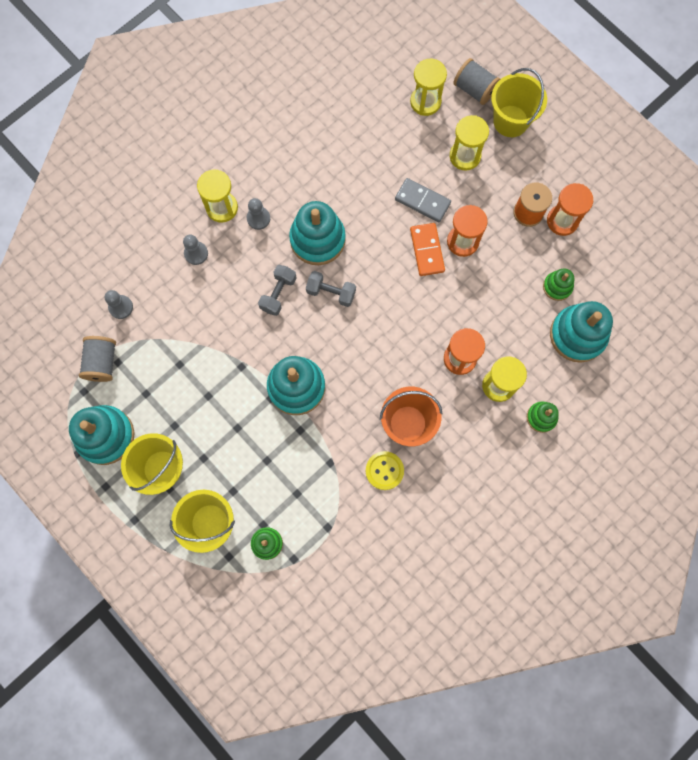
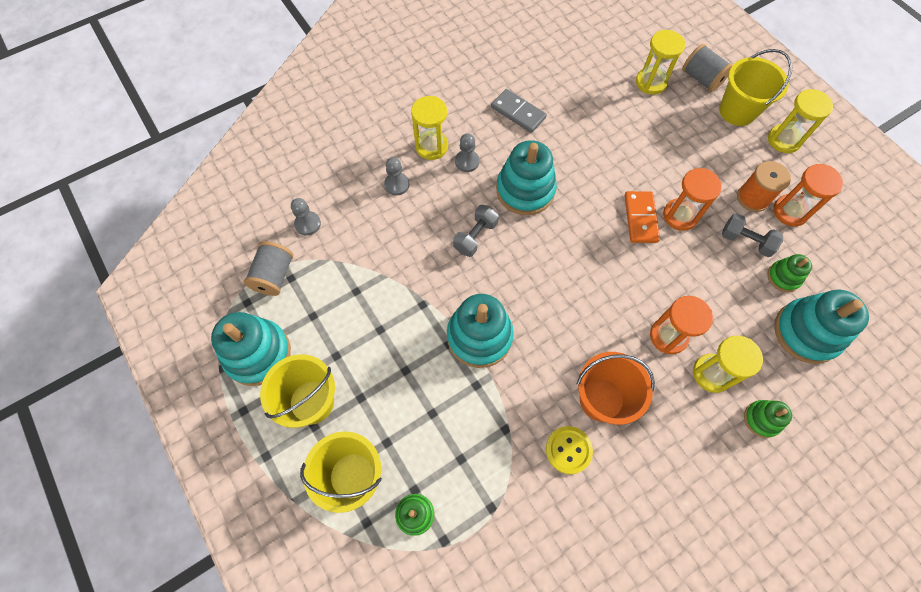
camera: 10 degrees right, 10 degrees down
grey dumbbell [306,271,356,307] -> grey dumbbell moved to [722,213,783,257]
grey domino [395,178,451,222] -> grey domino moved to [491,89,547,133]
yellow hourglass [450,115,489,170] -> yellow hourglass moved to [768,89,833,153]

